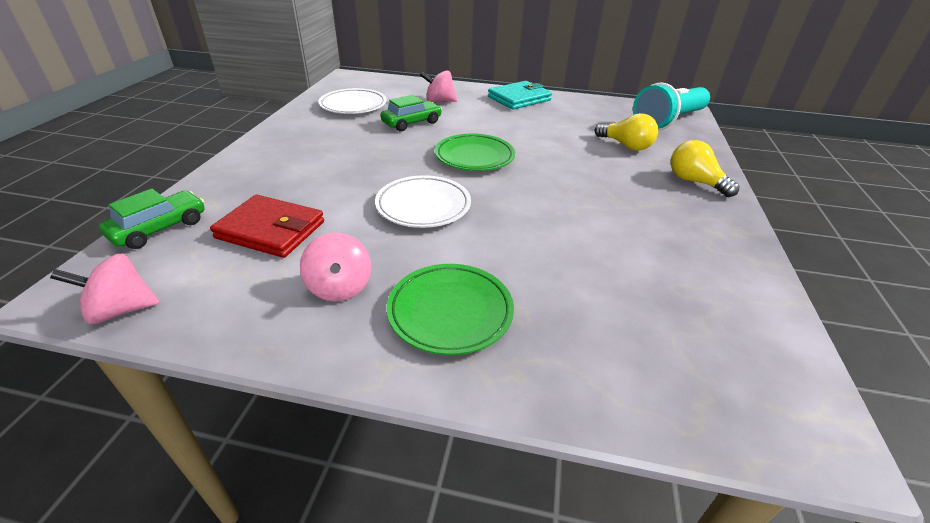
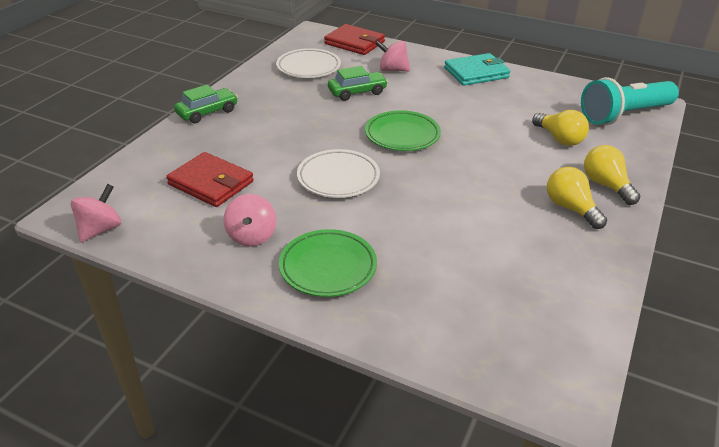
camera: 15 degrees right, 0 degrees up
pink spinning top [50,254,160,324] -> pink spinning top turned 120 degrees clockwise [71,184,121,242]
green car [99,189,205,249] -> green car moved to [174,85,238,124]
none -> red wallet [324,24,385,55]
none -> yellow light bulb [547,167,607,229]

